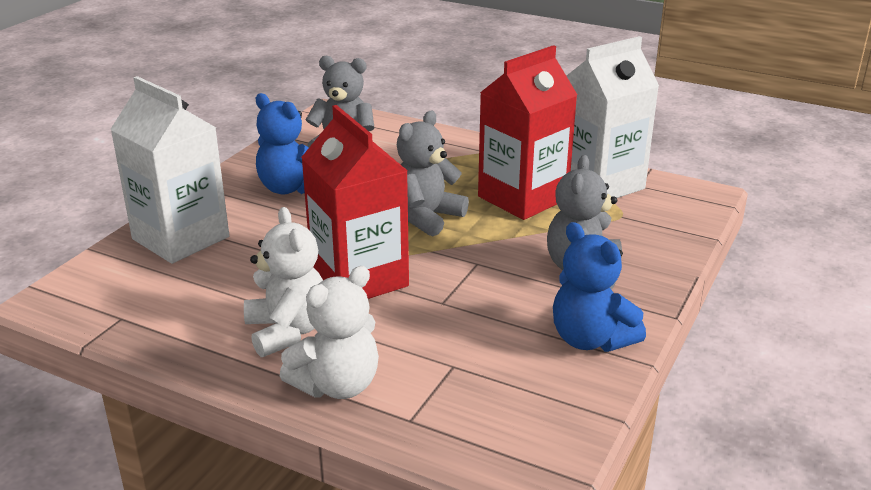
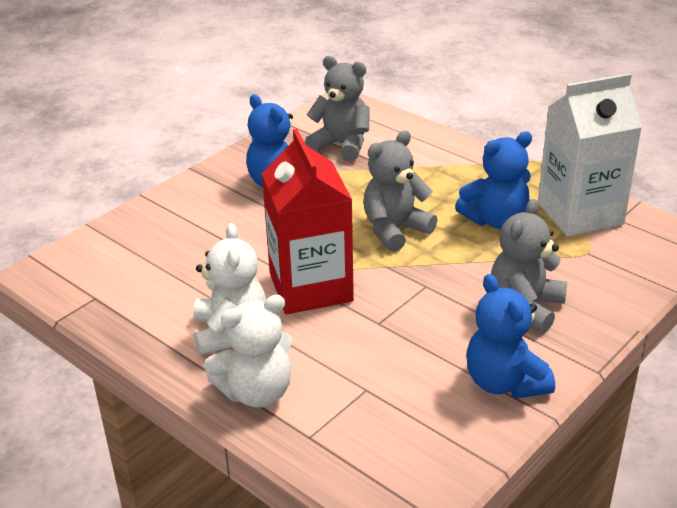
camera: 15 degrees right, 5 degrees up
white carton [110,76,229,264] -> none
red carton [478,45,577,220] -> blue teddy bear [455,132,532,229]

